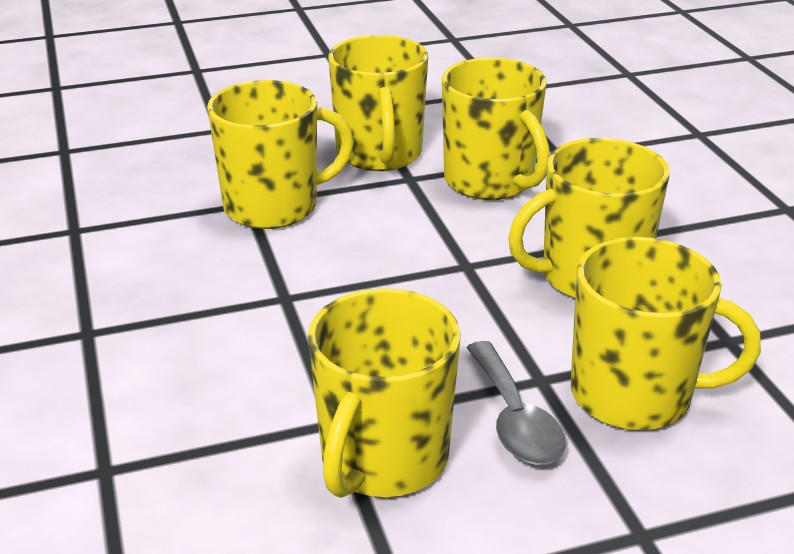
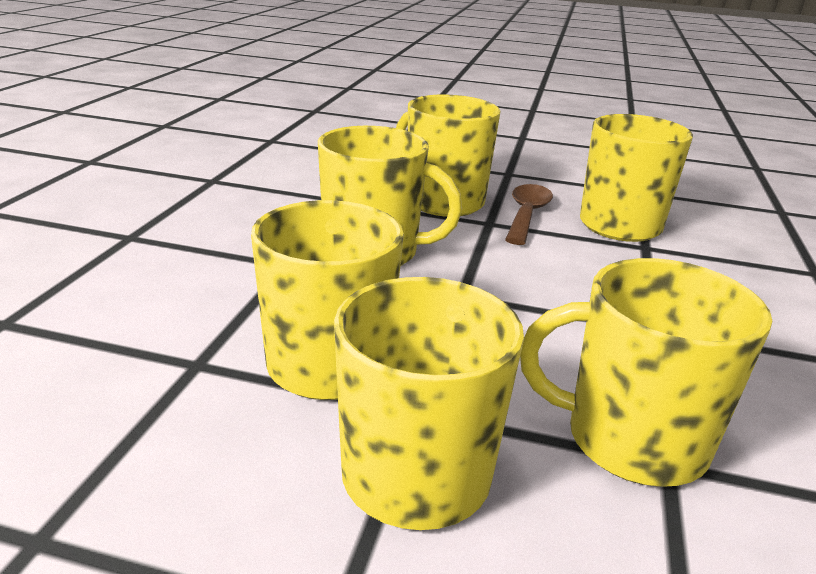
camera: 150 degrees left, 5 degrees down
grey spoon [466,341,566,465] -> brown spoon [505,184,553,245]

